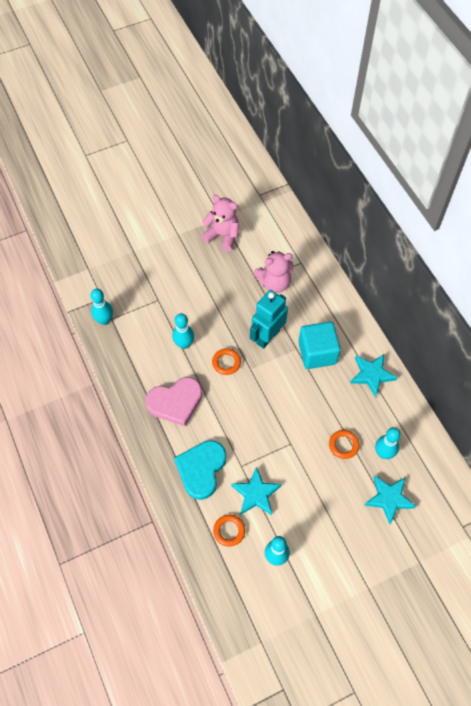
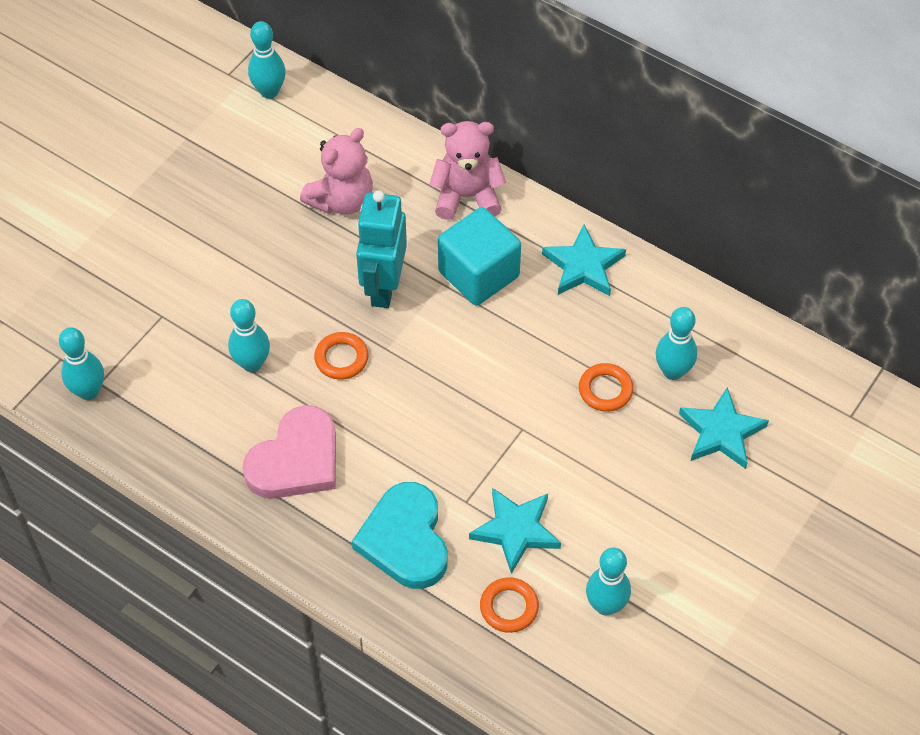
camera: 30 degrees left, 5 degrees down
pink teddy bear [201,195,239,252] -> pink teddy bear moved to [429,121,506,220]
none -> turquoise bowling pin [248,21,286,99]

